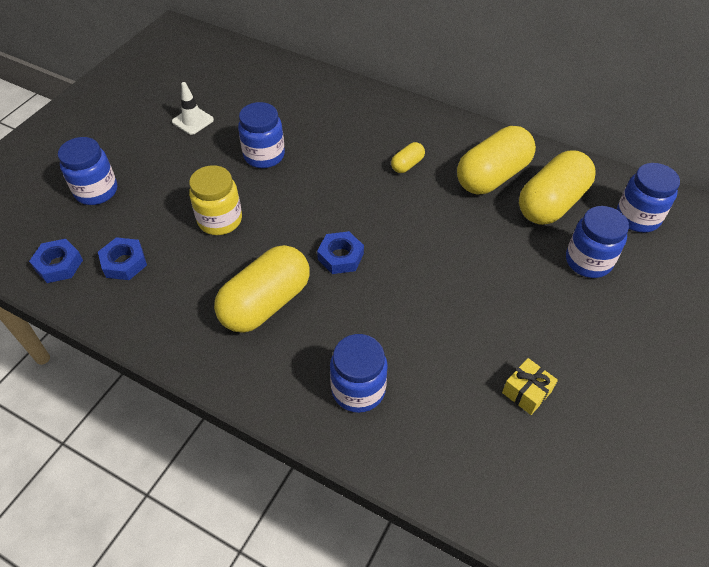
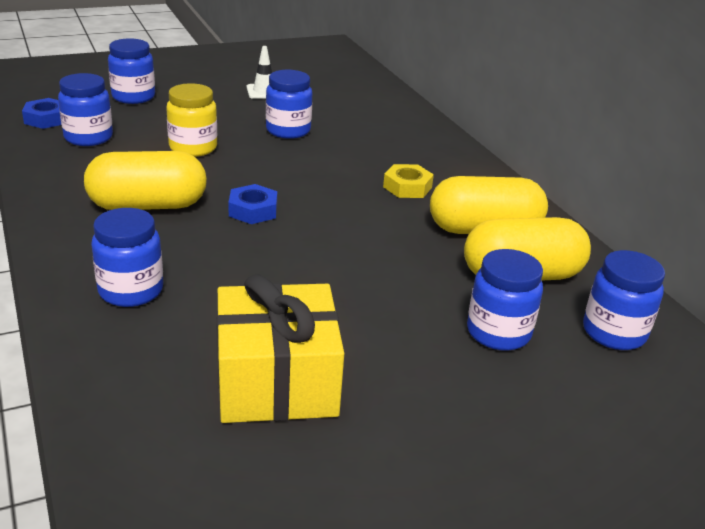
camera: 35 degrees right, 20 degrees down
blue nut [98,237,147,280] -> blue jar [58,73,113,146]
yellow capsule [391,142,425,173] -> yellow nut [383,164,434,198]
yellow gift [502,358,558,415] -> yellow gift [217,274,344,423], size x2.34

